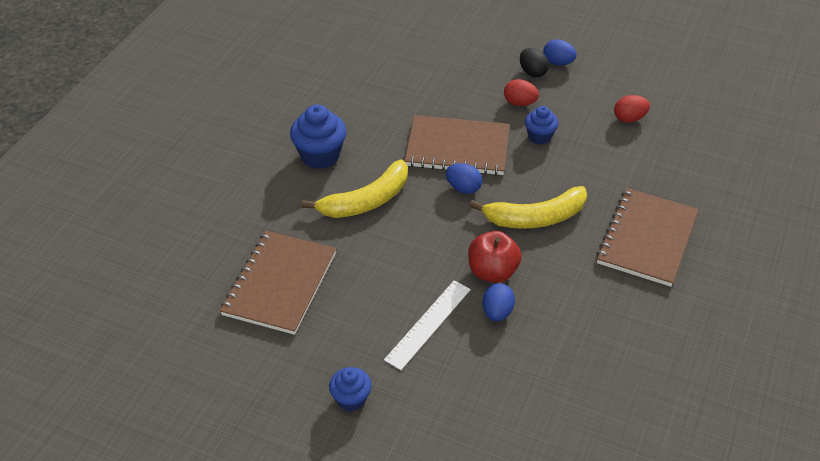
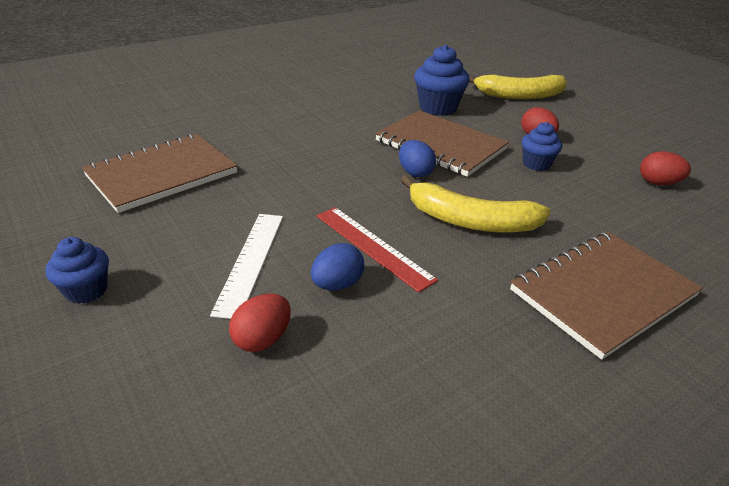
camera: 30 degrees right, 10 degrees down
blue cupcake [290,105,346,169] -> blue cupcake moved to [414,45,470,116]
yellow banana [301,160,408,218] -> yellow banana moved to [469,74,567,100]
white ruler [384,280,471,370] -> white ruler turned 60 degrees counterclockwise [210,214,283,319]
red apple [468,231,522,283] -> red ruler [317,207,438,293]
black egg [520,48,549,77] -> none
blue egg [543,39,577,66] -> none
none -> red egg [229,293,291,352]

